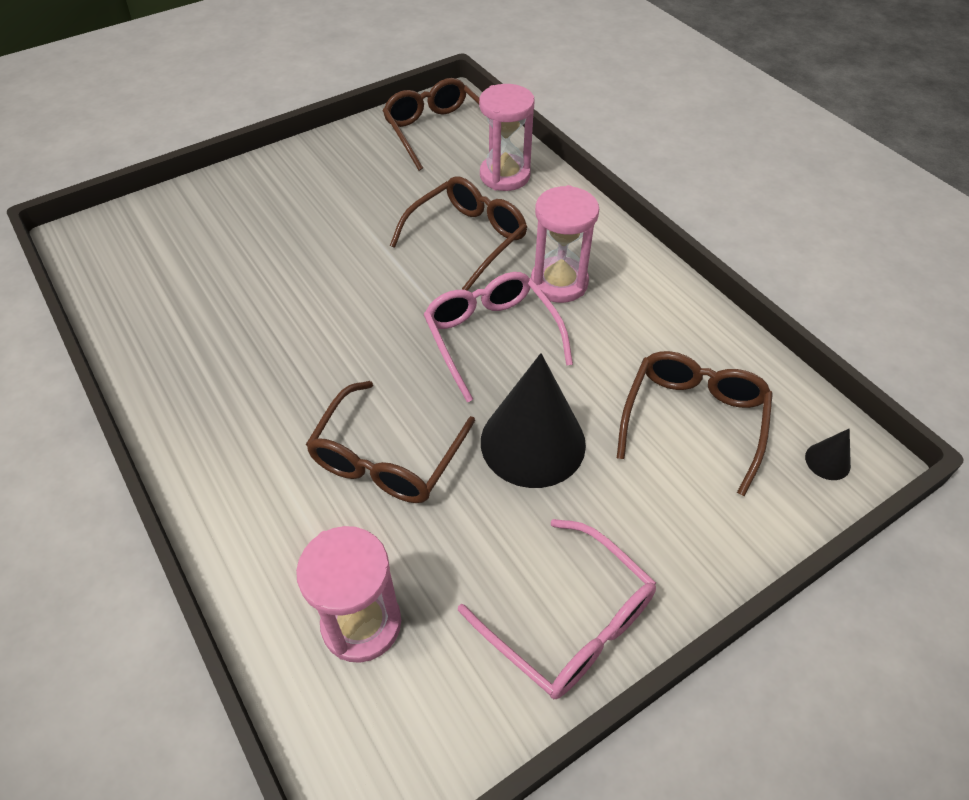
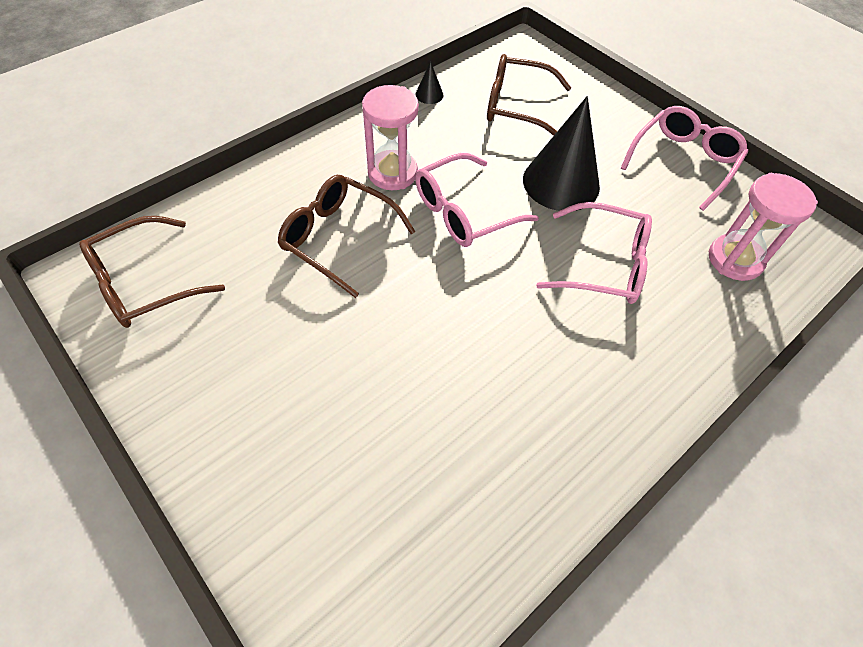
camera: 100 degrees left, 5 degrees up
brown glasses [306,381,475,503] -> pink glasses [536,202,652,304]
pink hourglass [479,84,534,191] -> none
black cone [805,428,851,480] -> black cone moved to [415,61,444,104]

